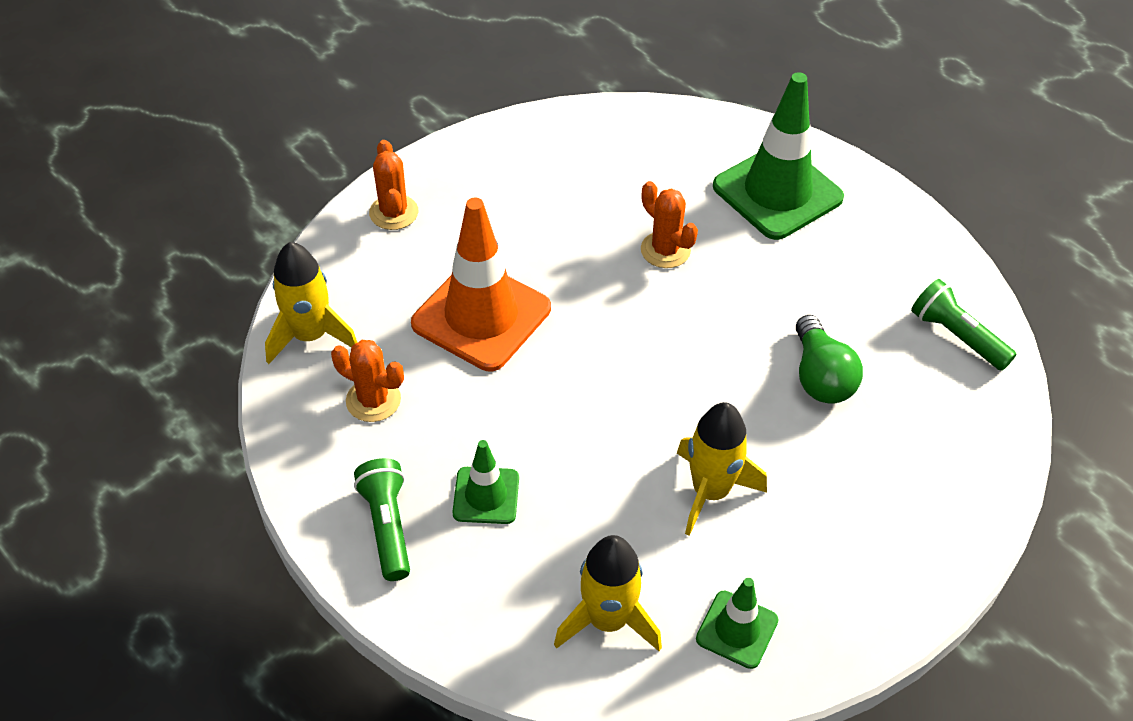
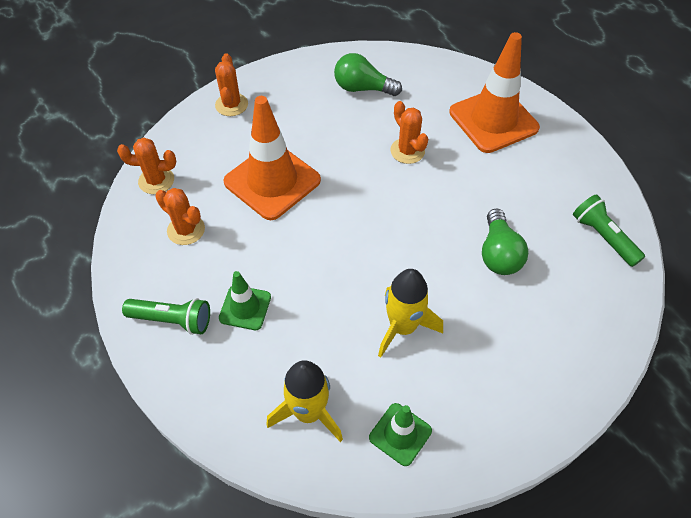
camera: 10 degrees right, 5 degrees up
yellow rocket [265,242,358,364] -> orange cactus [117,138,176,194]
green flashlight [354,458,410,581] -> green flashlight turned 105 degrees clockwise [122,298,210,335]
green traffic cone [713,72,844,240] -> orange traffic cone [449,32,540,153]
none -> green light bulb [334,53,402,96]

